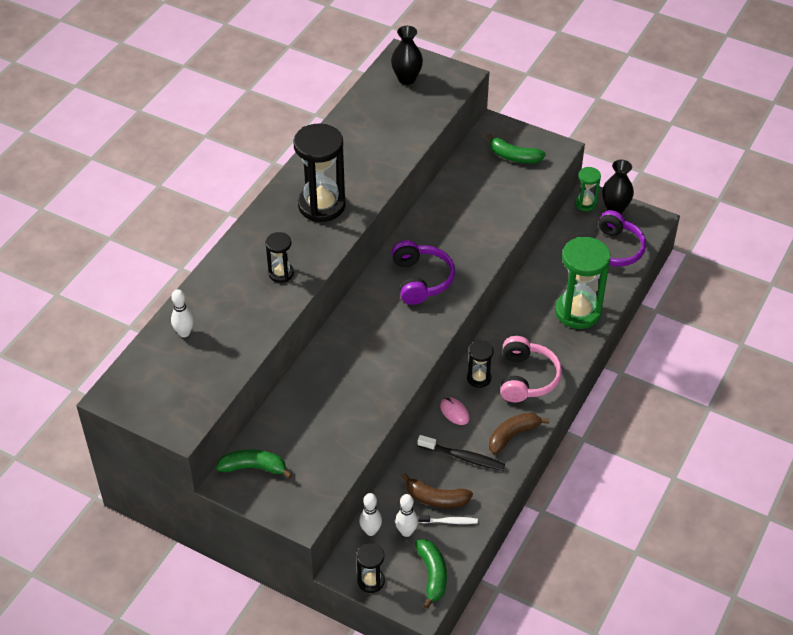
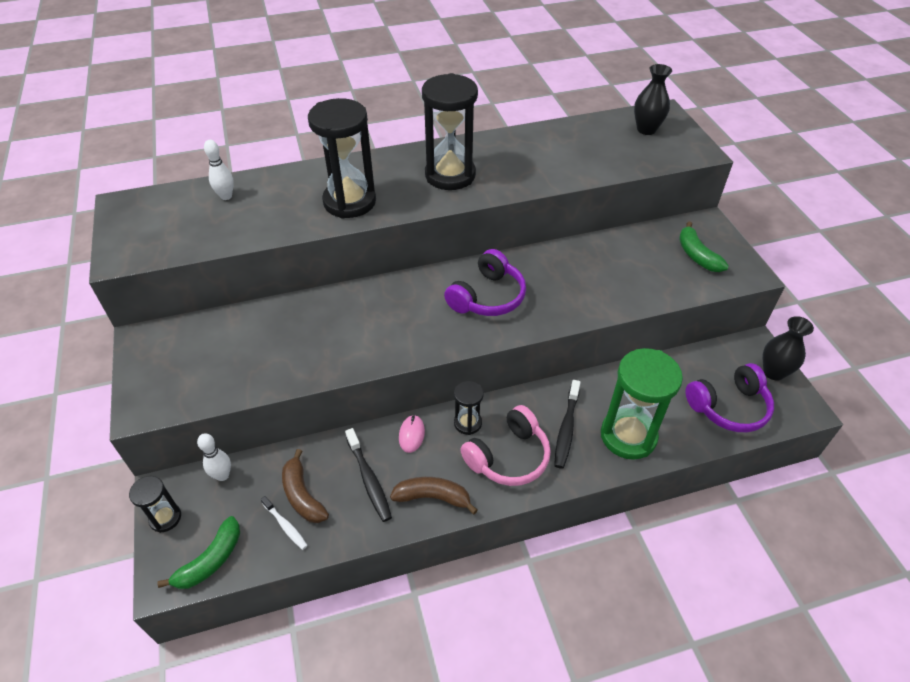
camera: 45 degrees right, 0 degrees up
green banana [216,449,293,479] -> none
black hourglass [265,232,294,283] -> black hourglass [308,98,376,219], size x1.96
white bowling pin [395,494,418,537] -> none
green hourglass [575,167,601,211] -> none
none -> black toothbrush [554,380,581,469]

